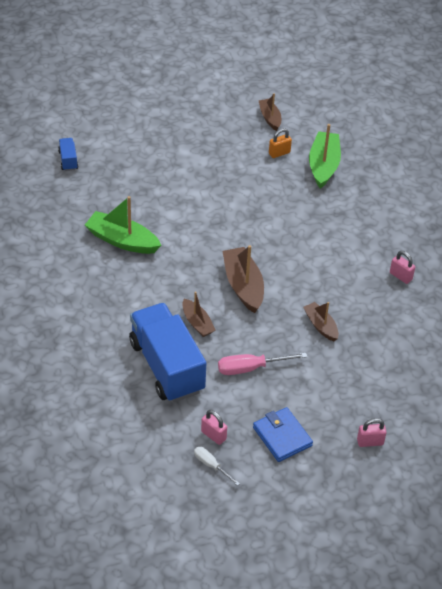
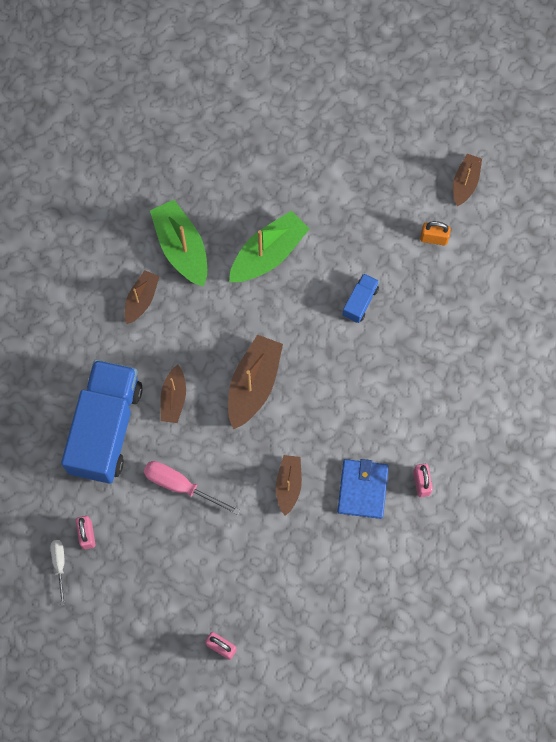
camera: 40 degrees right, 25 degrees up
blue truck [58,138,78,171] -> blue truck moved to [343,273,379,323]
blue wallet [253,407,313,462] -> blue wallet moved to [337,459,389,519]
green boat [309,124,341,189] -> green boat moved to [229,211,310,282]
none -> brown boat [125,270,159,324]

